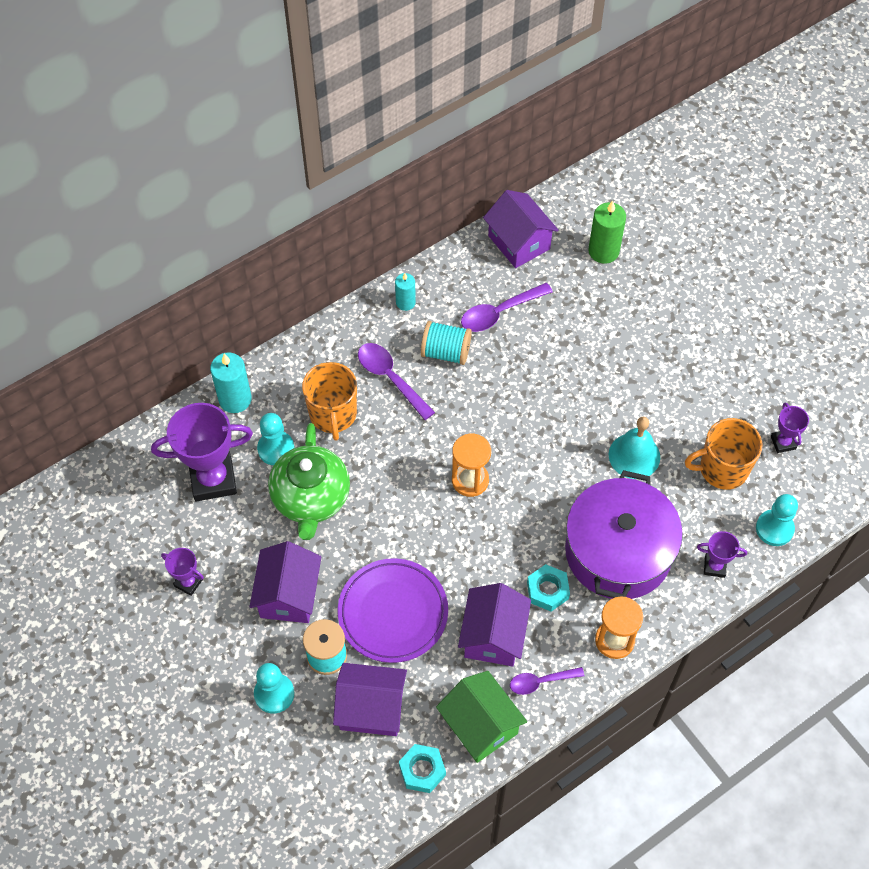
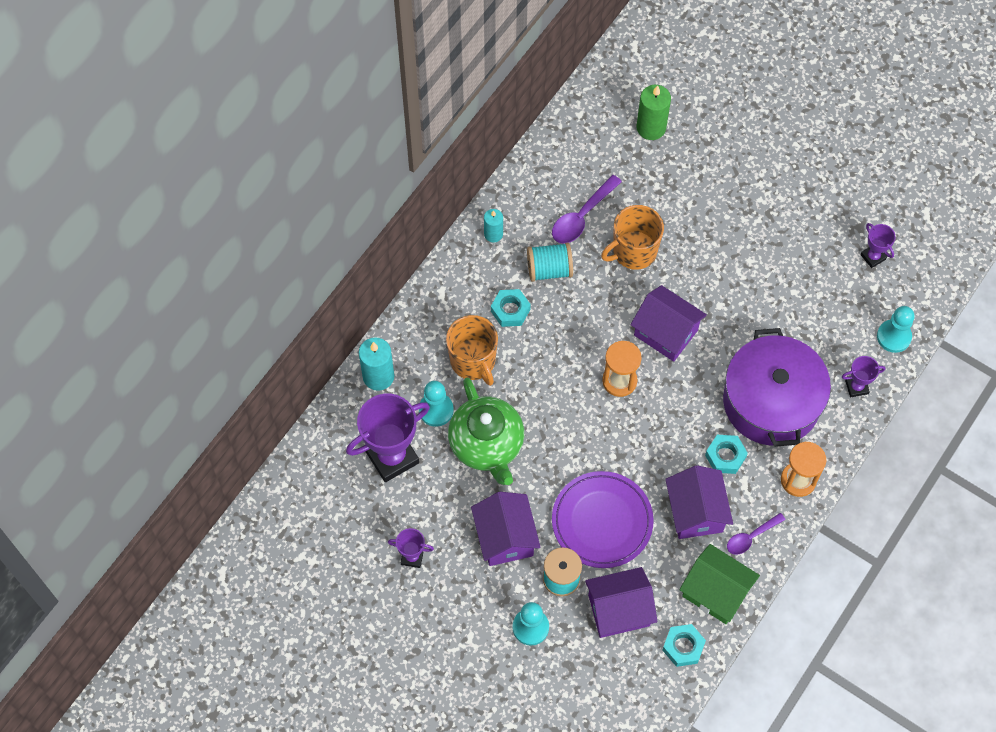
camera: 20 degrees left, 5 degrees up
purple spoon [358,343,435,420] -> turquoise nut [491,289,531,327]
purple house [483,190,559,268] -> purple house moved to [631,285,707,361]
turquoise bell [609,417,660,479] -> none
orange mug [685,418,763,490] -> orange mug moved to [601,205,664,270]

